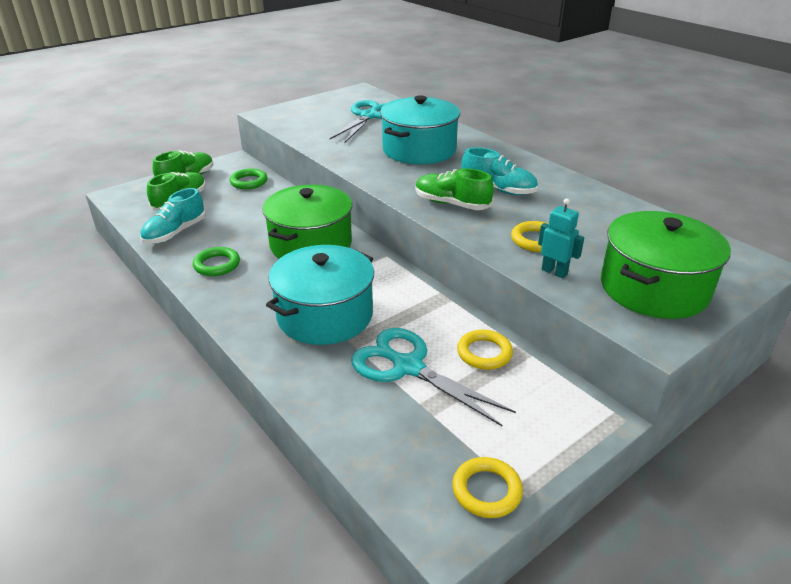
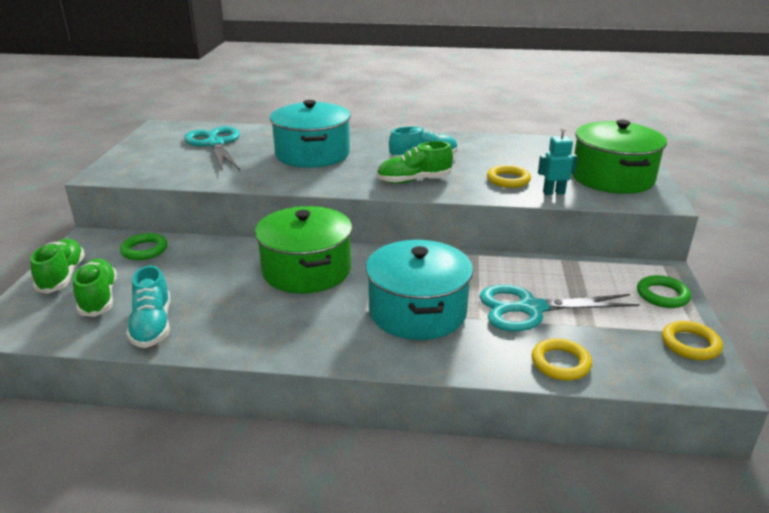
camera: 45 degrees left, 5 degrees down
green ring [193,247,240,276] -> green ring moved to [637,275,691,308]
yellow ring [457,330,513,370] -> yellow ring moved to [532,338,592,381]

